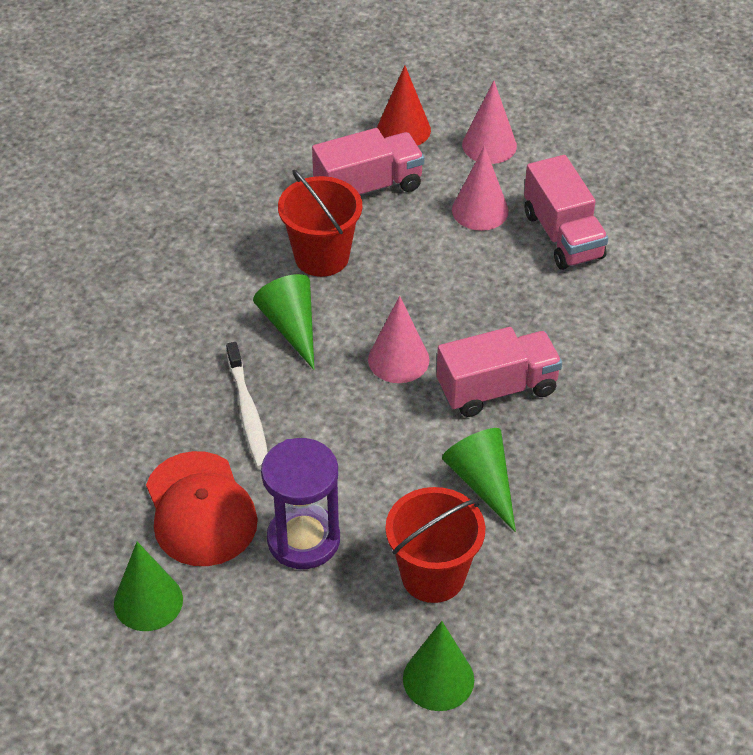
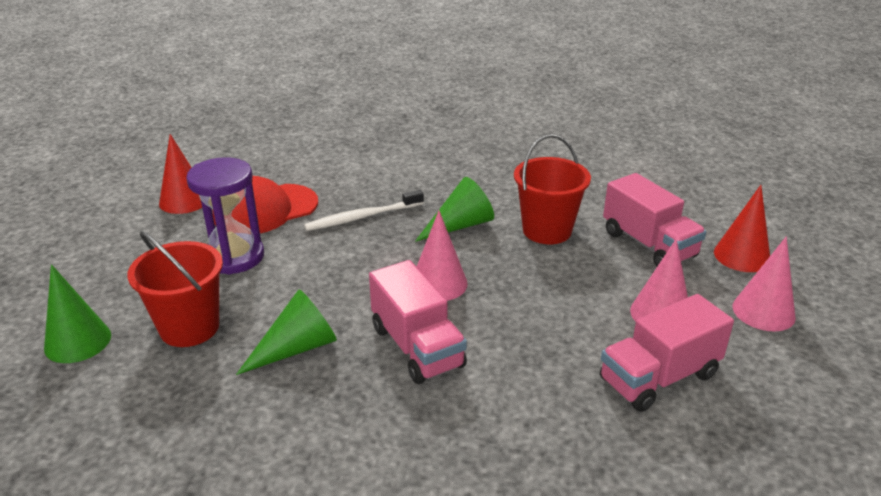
camera: 80 degrees right, 15 degrees down
green cone [114,542,183,631] -> red cone [159,134,202,214]

